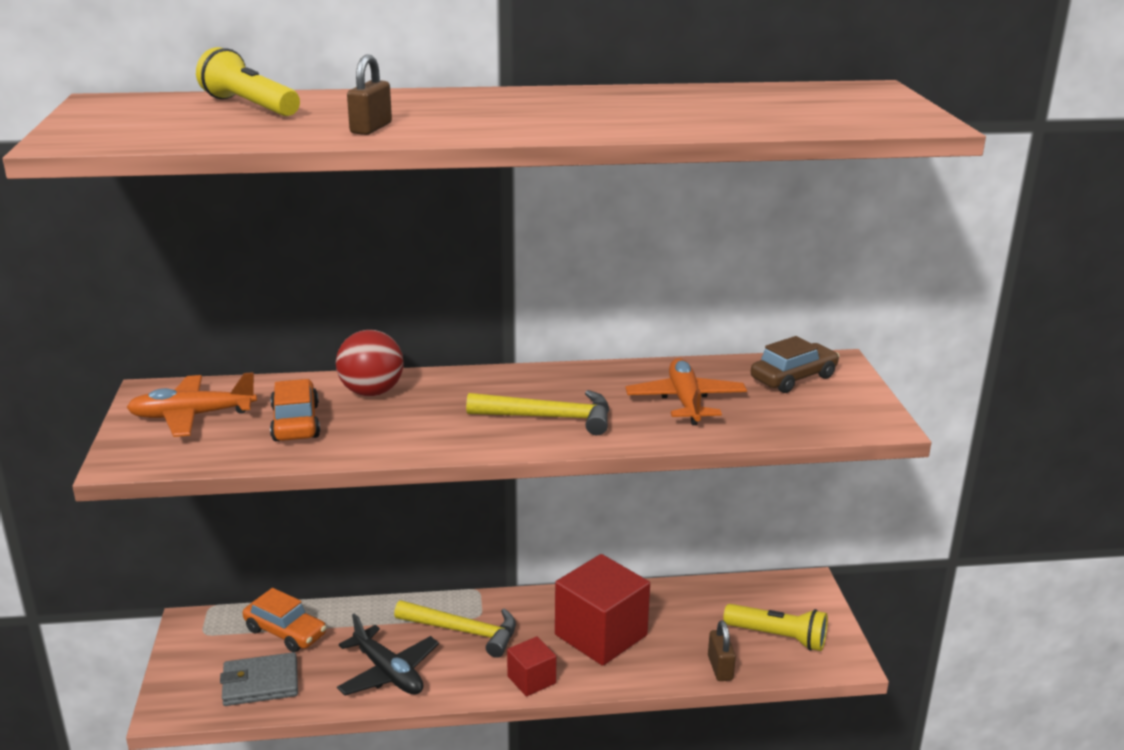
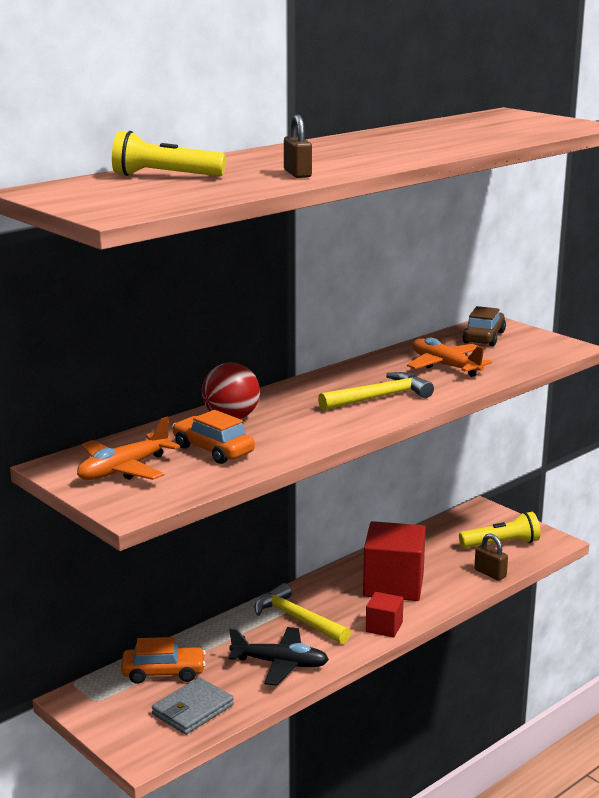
camera: 35 degrees left, 5 degrees down
yellow hammer [394,600,516,658] -> yellow hammer turned 120 degrees counterclockwise [254,583,351,644]

